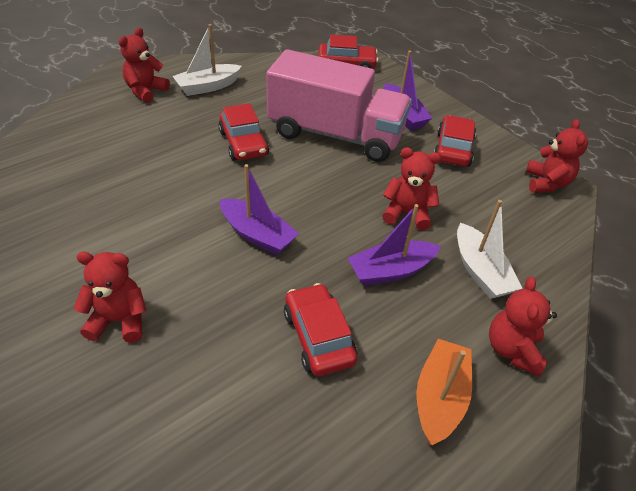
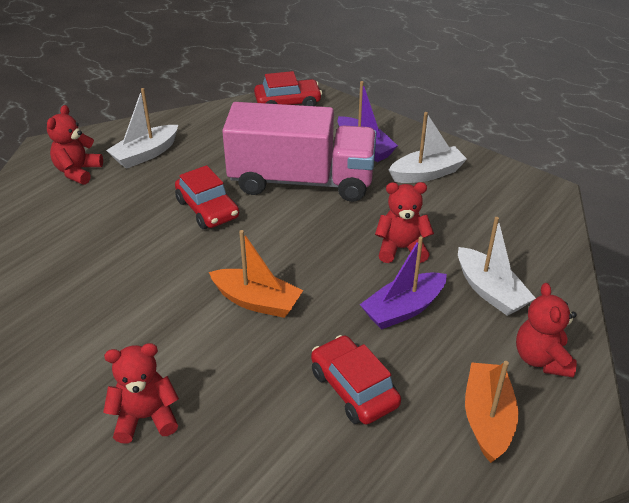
camera: 10 degrees left, 5 degrees down
purple boat [220,164,299,255] -> orange boat [209,230,303,318]
red car [434,115,476,167] -> white boat [389,112,467,183]
red teddy bear [526,119,588,193] -> none

